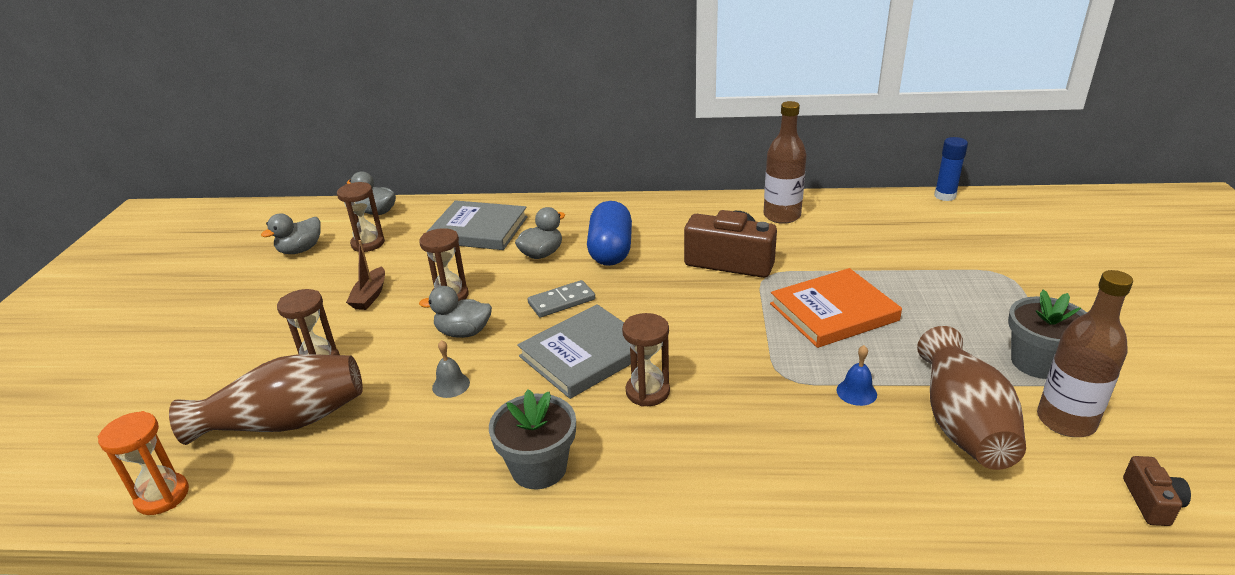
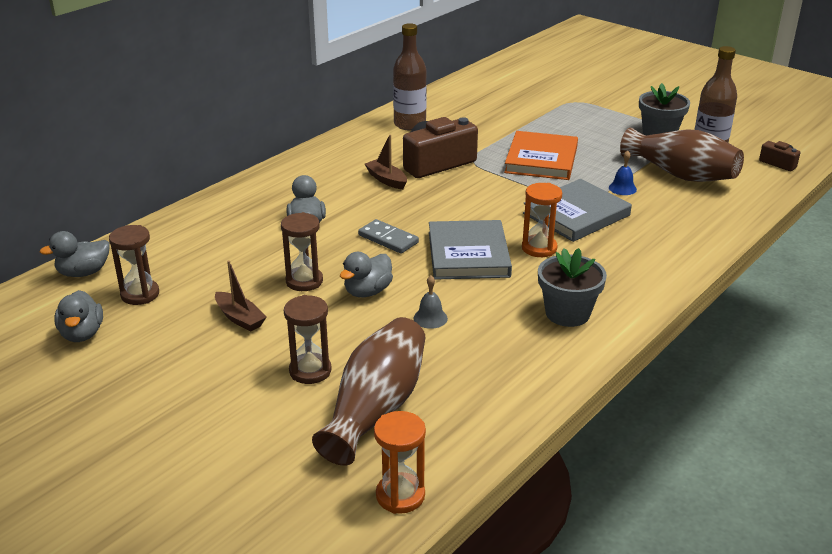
camera: 55 degrees left, 0 degrees up
grey book [427,200,528,250] -> grey book moved to [523,179,632,242]
grey domino [528,280,595,317] -> grey domino turned 60 degrees counterclockwise [358,219,419,254]
blue capsule [587,201,632,266] -> none
brown hourglass [622,313,670,407] -> orange hourglass [522,183,562,257]
blue glue stick [934,137,968,201] -> none
none -> brown boat [365,135,407,189]

